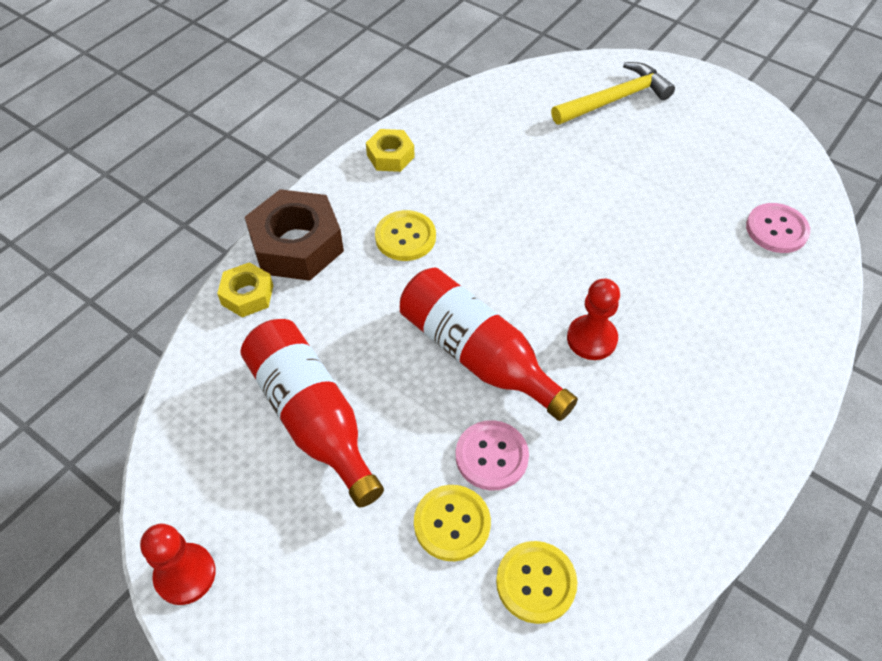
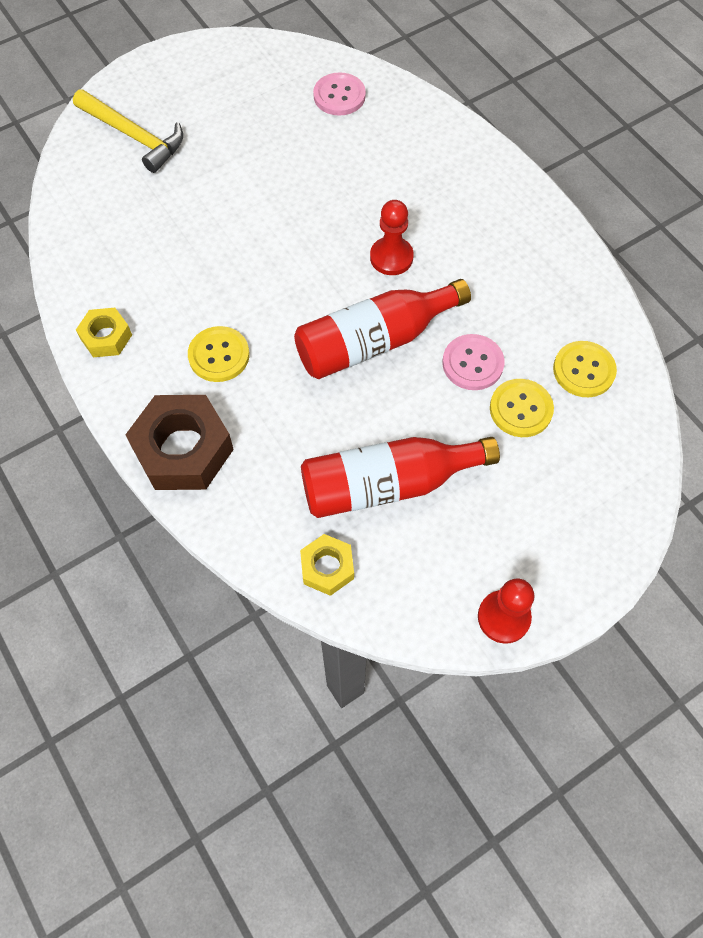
camera: 70 degrees left, 10 degrees up
yellow nut [217,262,273,317] -> yellow nut moved to [300,534,354,596]
yellow hammer [551,62,675,125] -> yellow hammer turned 135 degrees clockwise [73,89,183,173]

